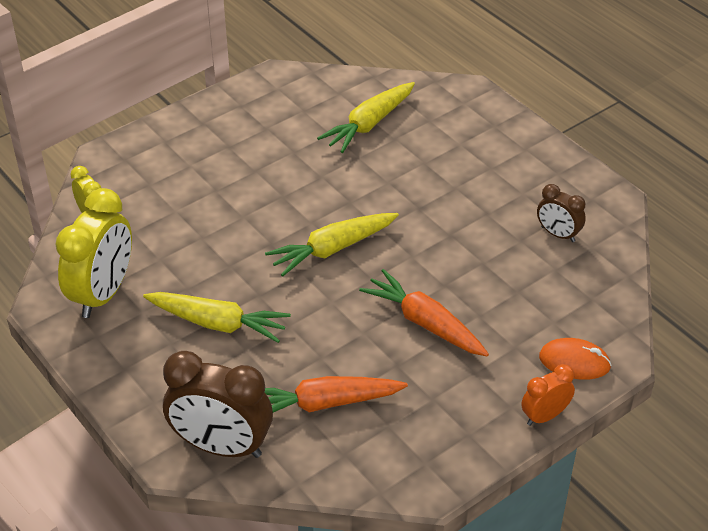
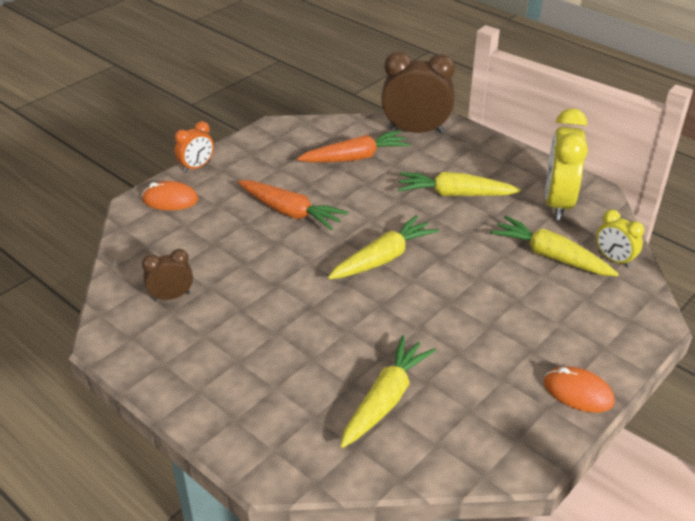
camera: 170 degrees right, 5 degrees down
brown clock [537,184,586,242] -> brown clock turned 45 degrees counterclockwise [142,249,193,301]
none -> yellow carrot [490,216,619,276]
none -> orange mouse [544,367,615,413]

